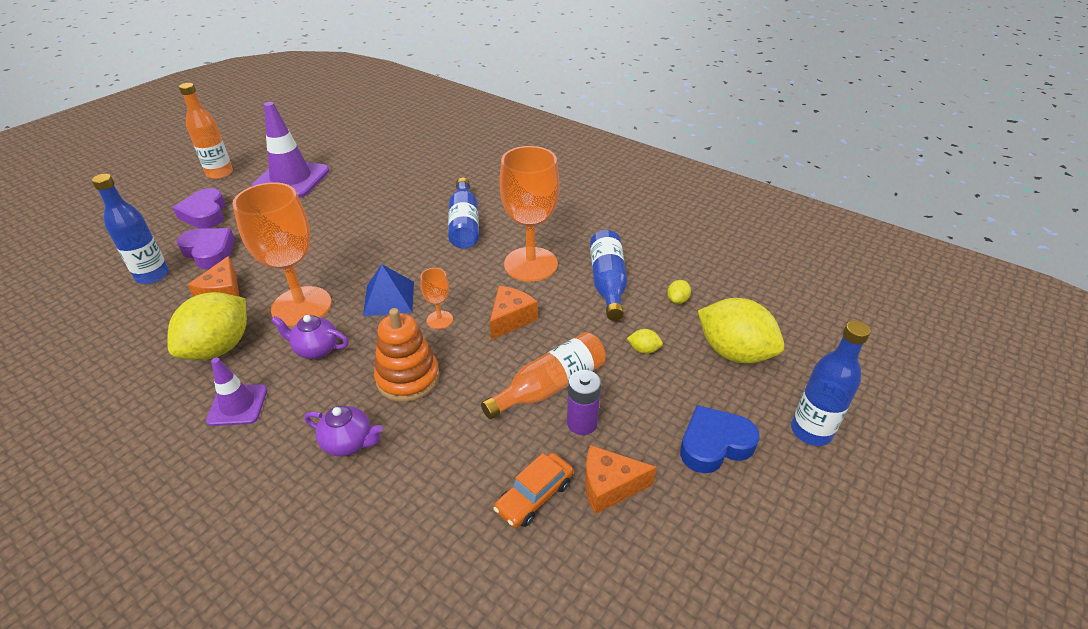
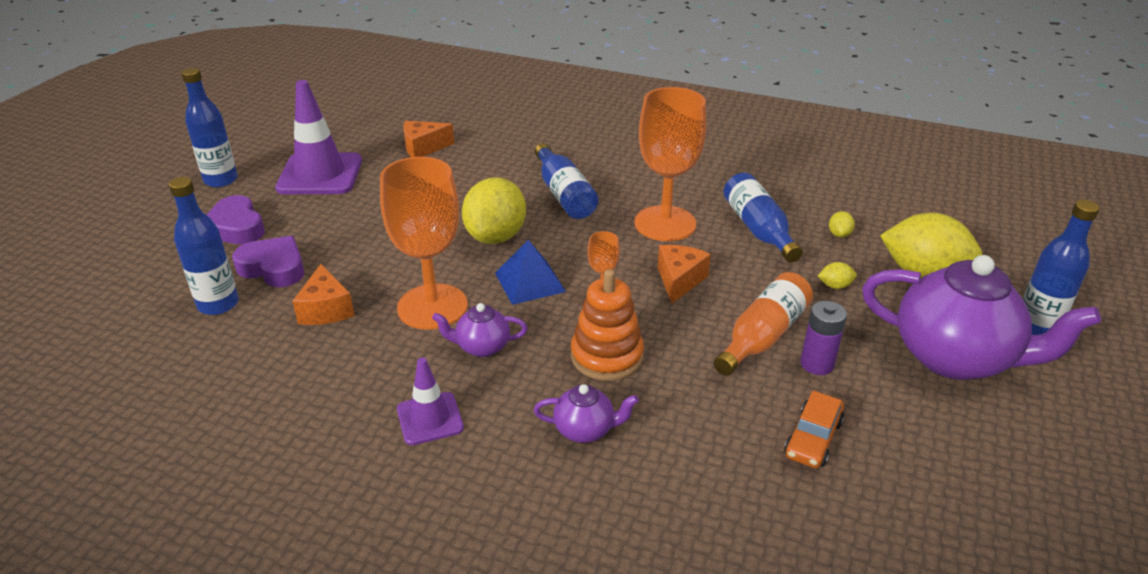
camera: 15 degrees left, 5 degrees down
yellow lemon [167,292,247,360] -> yellow lemon moved to [462,177,526,244]
orange bottle [179,83,233,179] -> blue bottle [181,68,238,187]
orange cheese [585,445,657,514] -> orange cheese moved to [403,121,454,157]
blue heart [680,405,760,473] -> purple teapot [862,255,1101,380]

